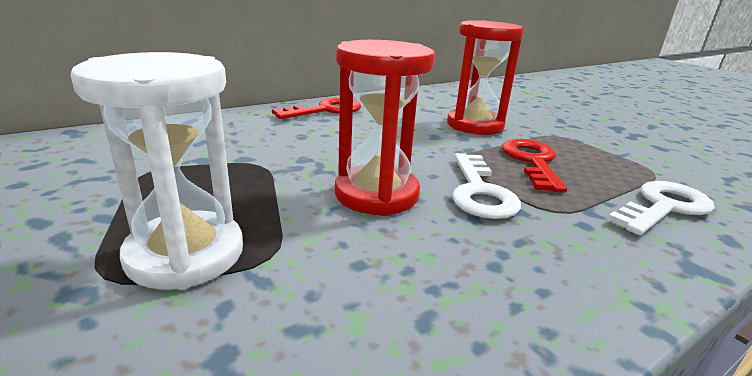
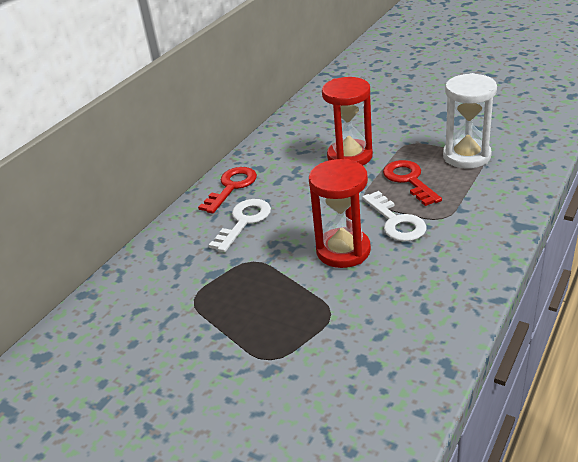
camera: 20 degrees left, 10 degrees up
white hourglass [70,52,243,290] -> white hourglass moved to [443,73,497,169]
white key [607,181,715,235] -> white key moved to [209,199,271,252]

